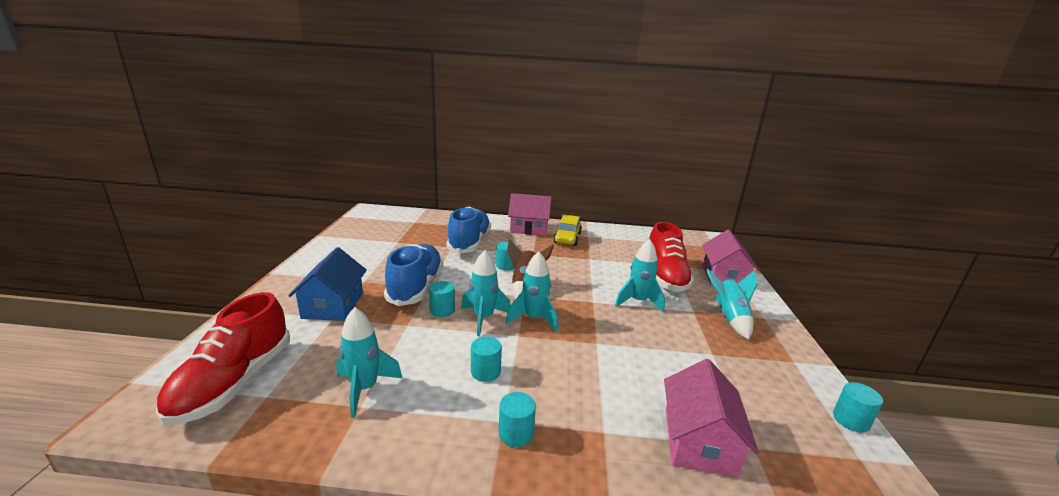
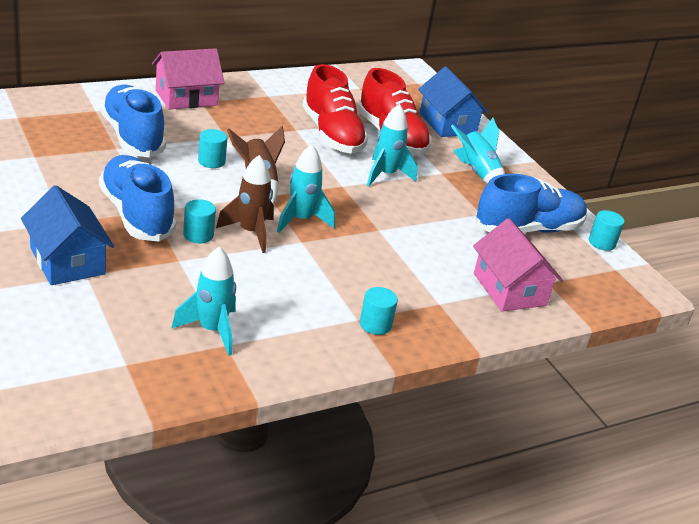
camera: 35 degrees left, 10 degrees up
red shoe [156,292,290,425] -> red shoe moved to [303,64,368,154]
turquoise rocket [461,250,511,336] -> brown rocket [216,155,274,253]
turquoise cylinder [471,337,502,382] -> none
yellow car [554,215,582,246] -> none
pink house [702,230,759,285] -> blue house [418,67,488,137]
none -> blue shoe [476,174,587,233]

